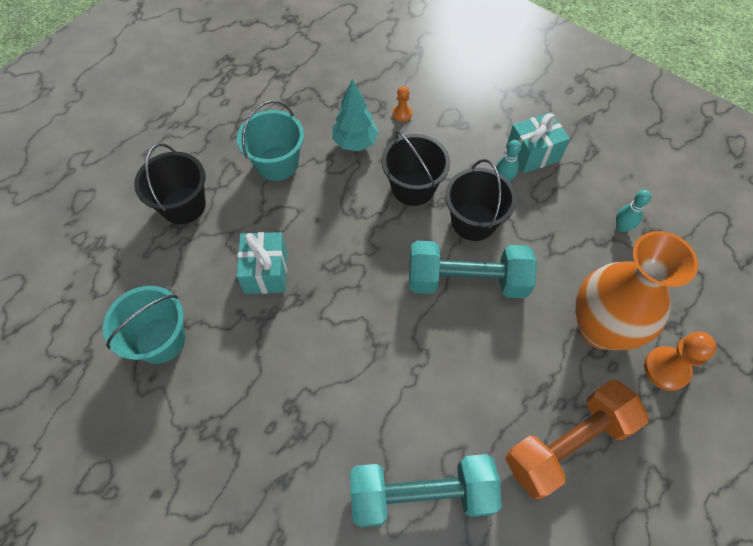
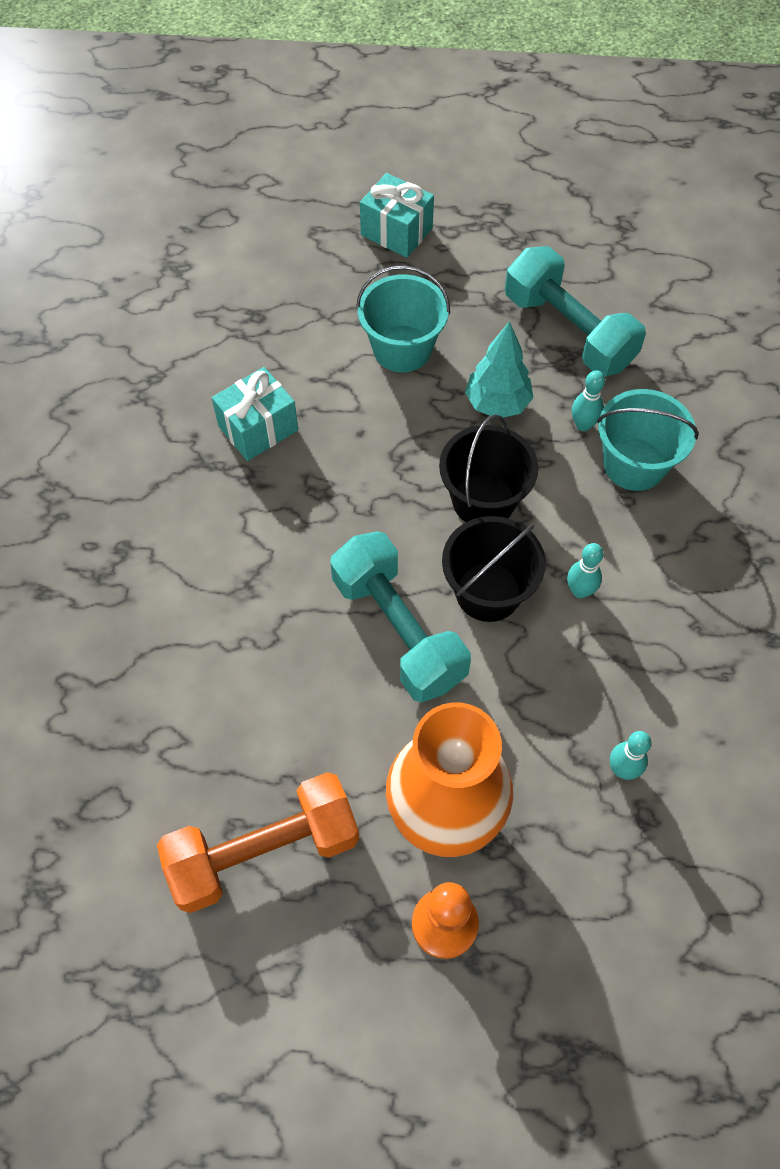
camera: 55 degrees right, 0 degrees up
turquoise bucket [103,286,186,364] -> turquoise bucket moved to [597,389,699,491]
black bucket [134,143,206,224] -> none
turquoise dumbbell [350,454,502,527] -> turquoise dumbbell moved to [505,246,646,376]
orange pawn [392,86,412,122] -> turquoise bowling pin [572,370,605,431]
orange dumbbell [505,379,649,499] -> orange dumbbell turned 45 degrees counterclockwise [157,772,359,913]
turquoise gift [506,112,570,174] -> turquoise gift moved to [360,173,434,258]

